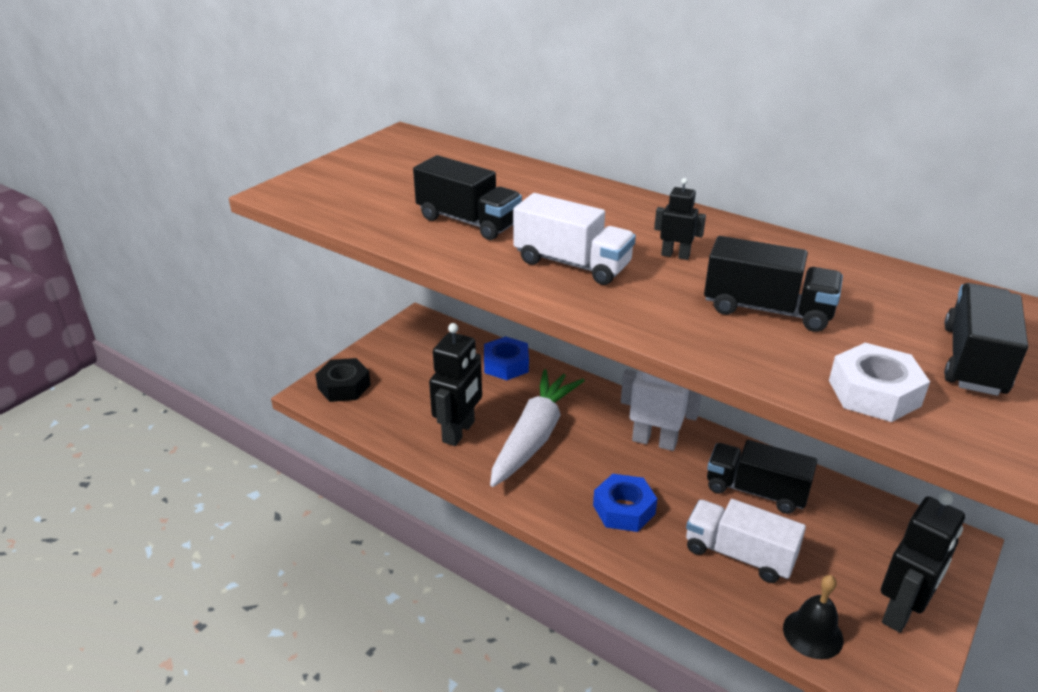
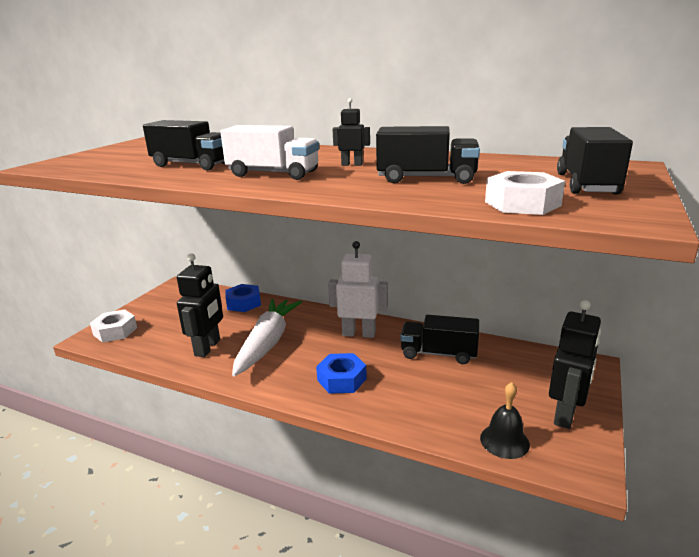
camera: 10 degrees left, 10 degrees down
black nut [315,358,371,402] -> white nut [90,309,137,343]
white truck [686,499,806,583] -> none

